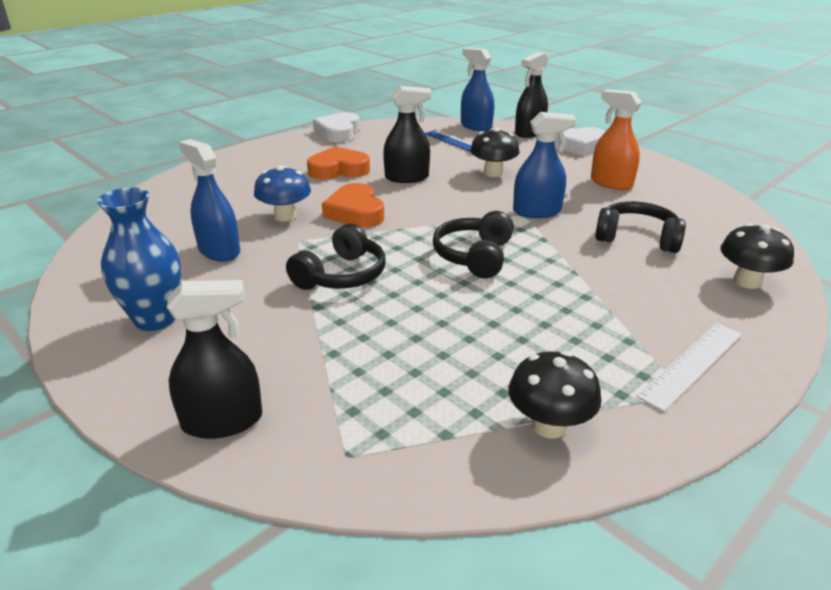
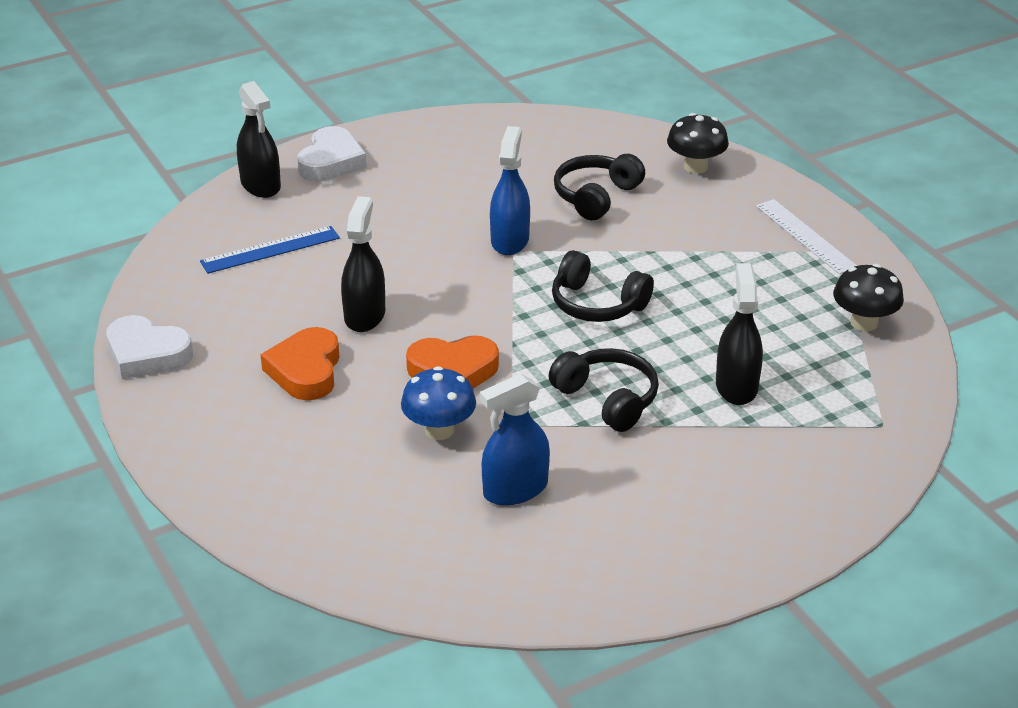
camera: 75 degrees left, 5 degrees up
blue vase [97,187,181,331] -> none
black spray bottle [167,280,262,439] -> black spray bottle moved to [716,263,763,405]
blue spray bottle [461,48,494,131] -> none
black mushroom [470,127,519,177] -> none
orange spray bottle [591,89,642,190] -> none

